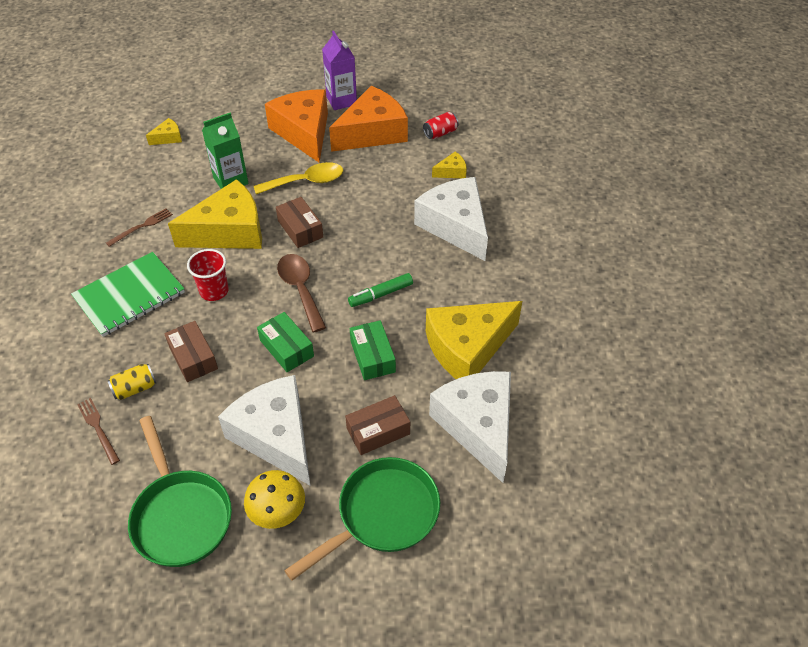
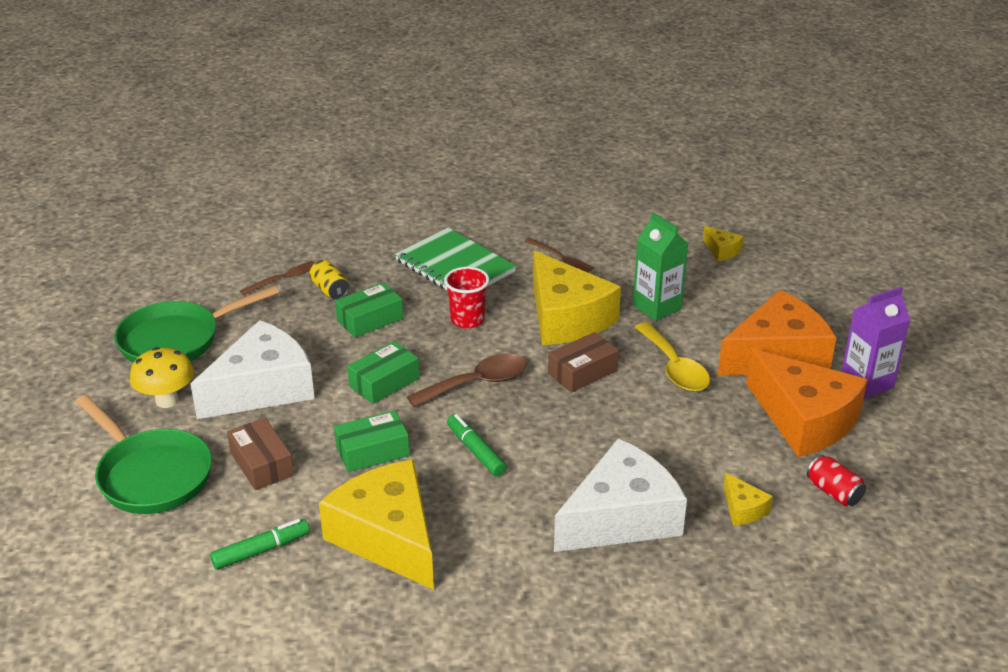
camera: 85 degrees right, 15 degrees down
brown box [164,321,218,382] -> green box [335,282,403,338]
white cheese [429,371,511,483] -> green marker [210,519,310,570]

